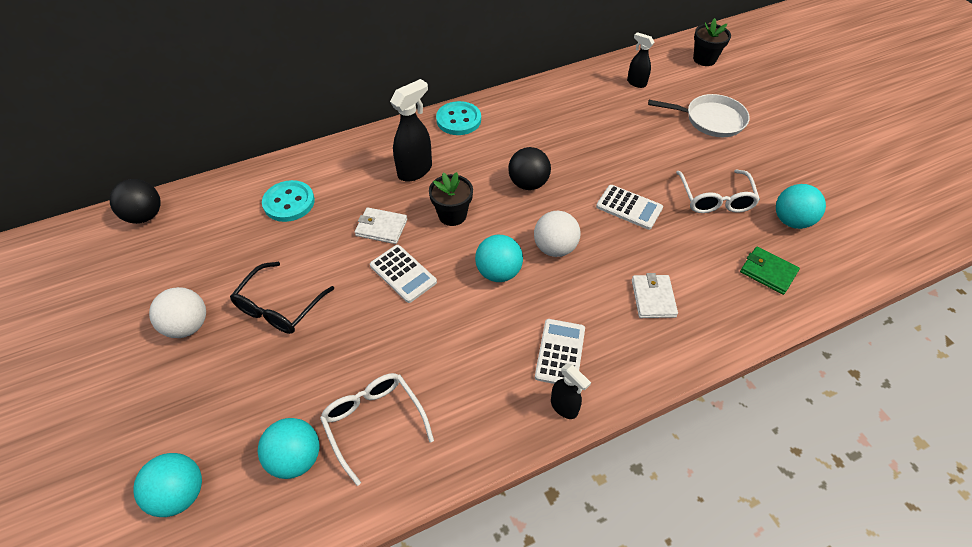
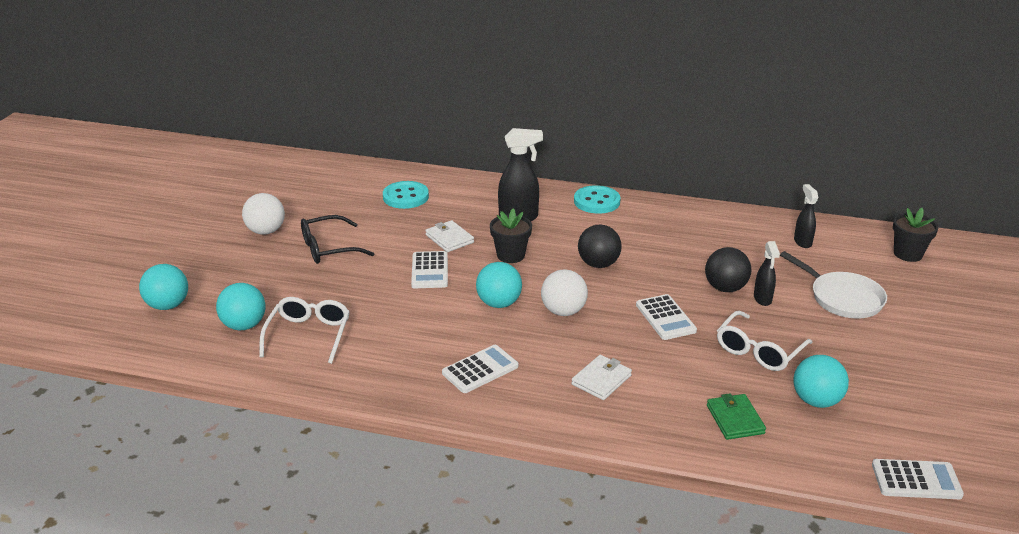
camera: 40 degrees right, 20 degrees down
black ball [110,179,161,224] -> black ball moved to [705,247,751,292]
black spray bottle [551,363,591,419] -> black spray bottle moved to [754,241,780,306]
none -> white calculator [872,459,964,499]

